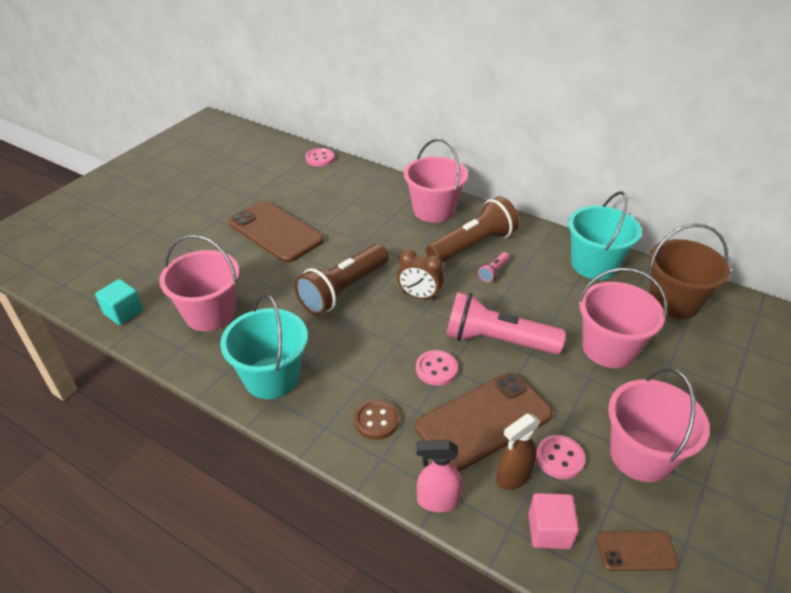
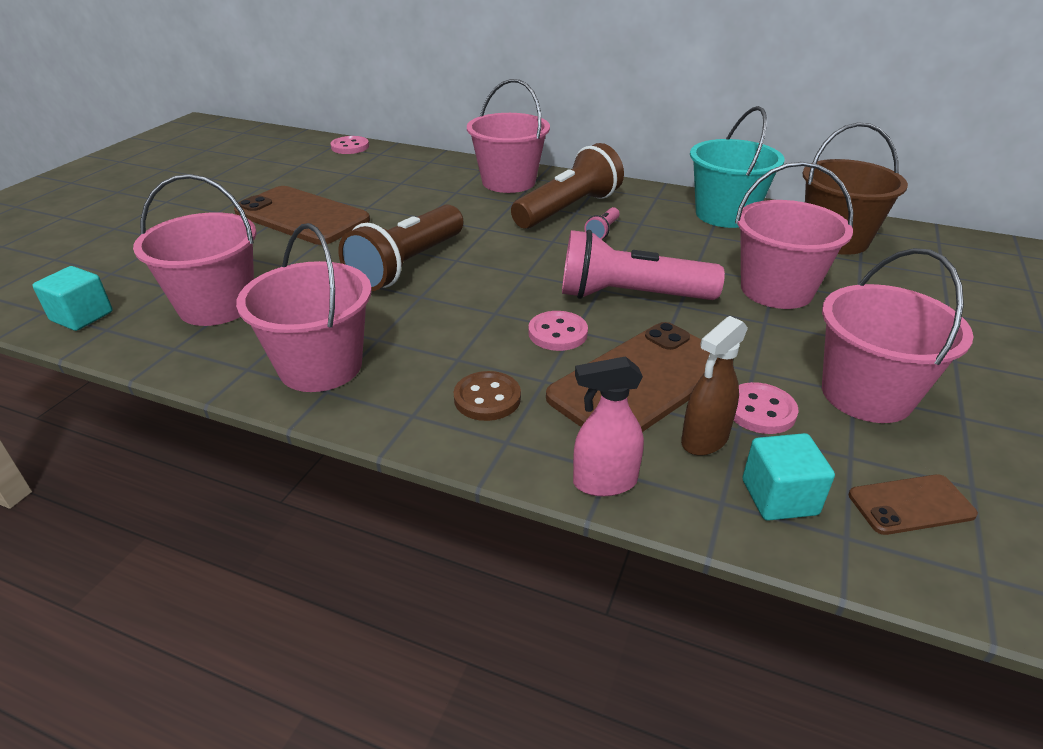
camera: 10 degrees left, 5 degrees down
turquoise bucket [220,293,308,399] -> pink bucket [236,223,372,392]
brown clock [397,249,444,301] -> none
pink cube [528,493,579,549] -> turquoise cube [743,433,835,521]

